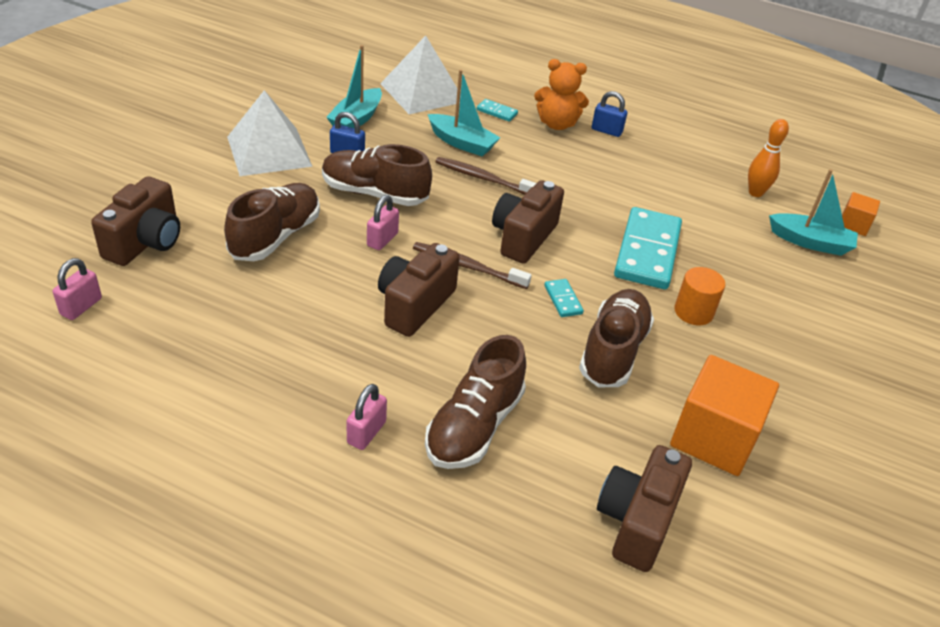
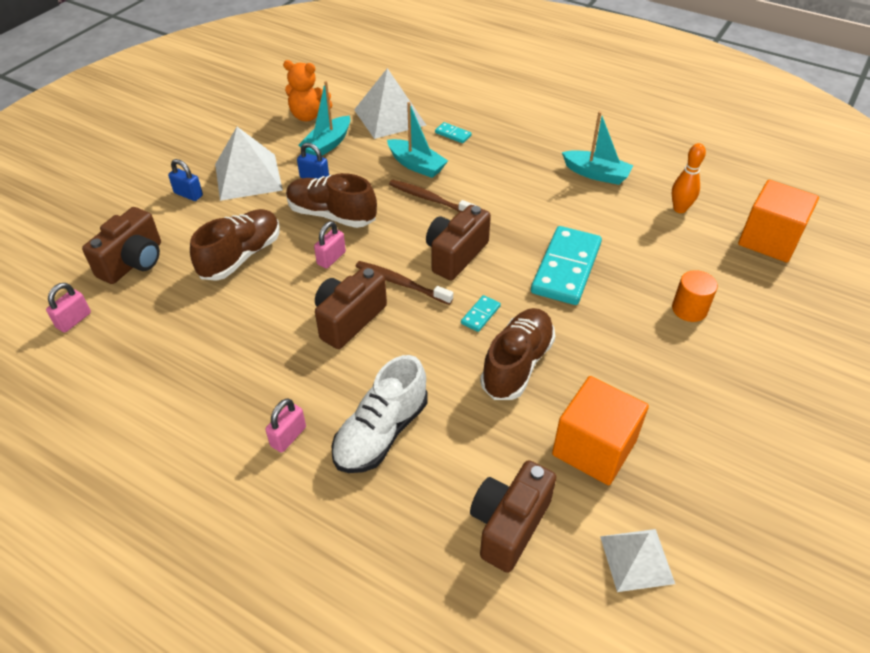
camera: 10 degrees right, 5 degrees up
brown shoe [425,335,526,469] -> white shoe [331,355,428,473]
orange teddy bear [534,59,589,130] -> orange teddy bear moved to [283,60,332,121]
turquoise domino [544,279,584,317] -> turquoise domino turned 45 degrees clockwise [461,295,501,332]
blue padlock [592,91,627,137] -> blue padlock moved to [168,159,203,201]
orange cylinder [674,267,725,325] -> orange cylinder moved to [672,270,718,322]
turquoise boat [769,169,858,256] -> turquoise boat moved to [562,111,633,185]
orange cube [842,192,880,236] -> orange cube [738,180,819,263], size x1.97
none -> white pyramid [600,529,675,592]

